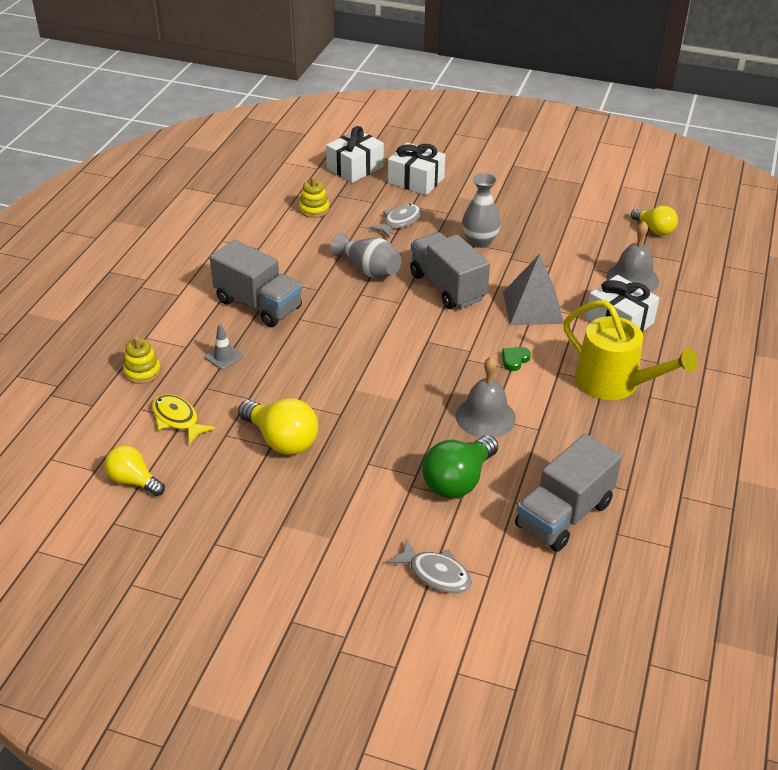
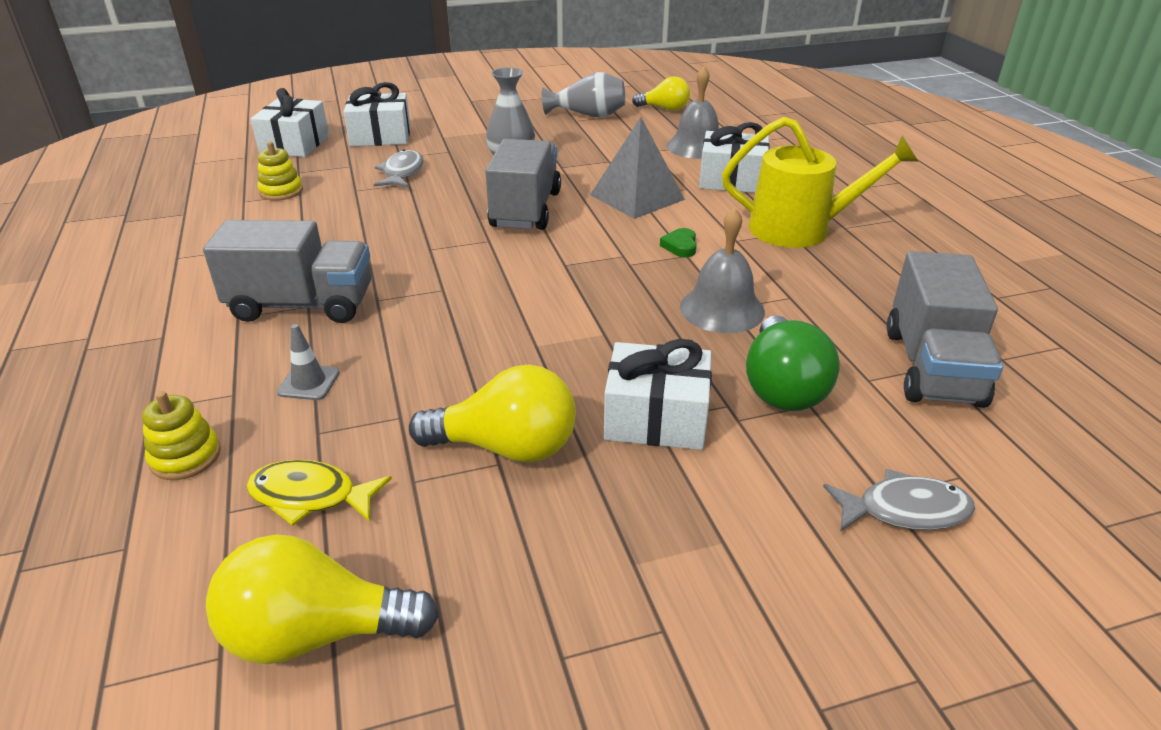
camera: 35 degrees left, 5 degrees down
yellow light bulb [105,445,165,496] -> yellow light bulb [206,534,439,664], size x1.51
grey vase [331,232,401,278] -> grey vase moved to [542,72,625,118]
grey truck [410,232,490,309] -> grey truck turned 75 degrees clockwise [485,139,561,230]
none -> white gift [604,339,712,450]

